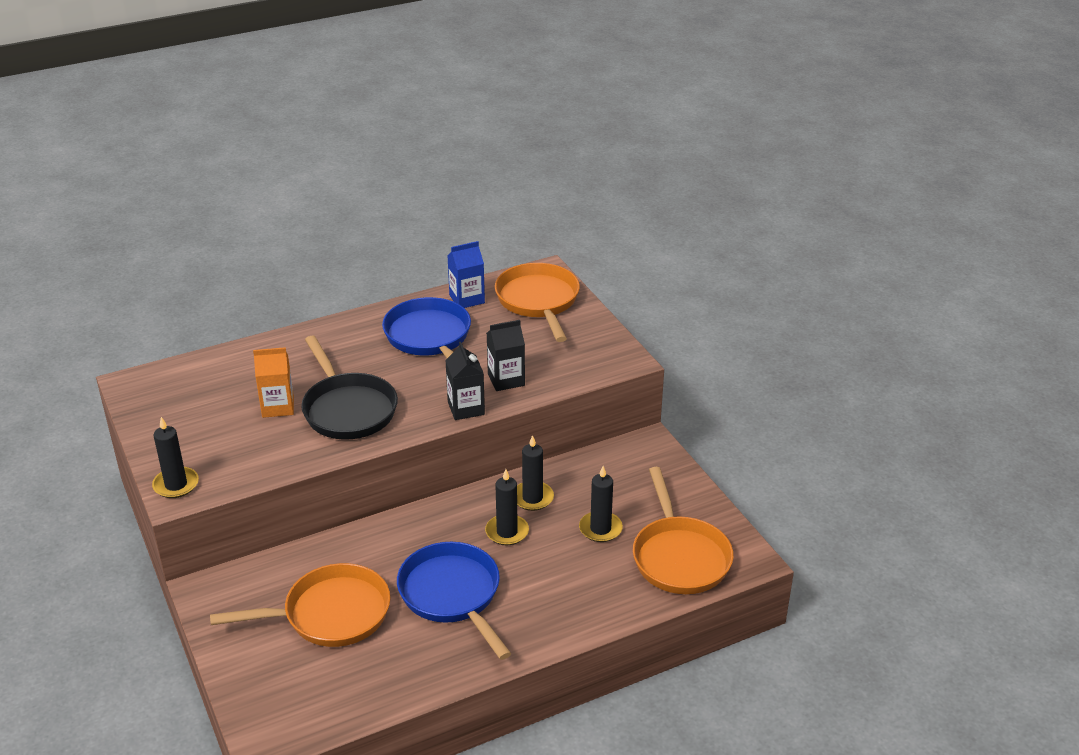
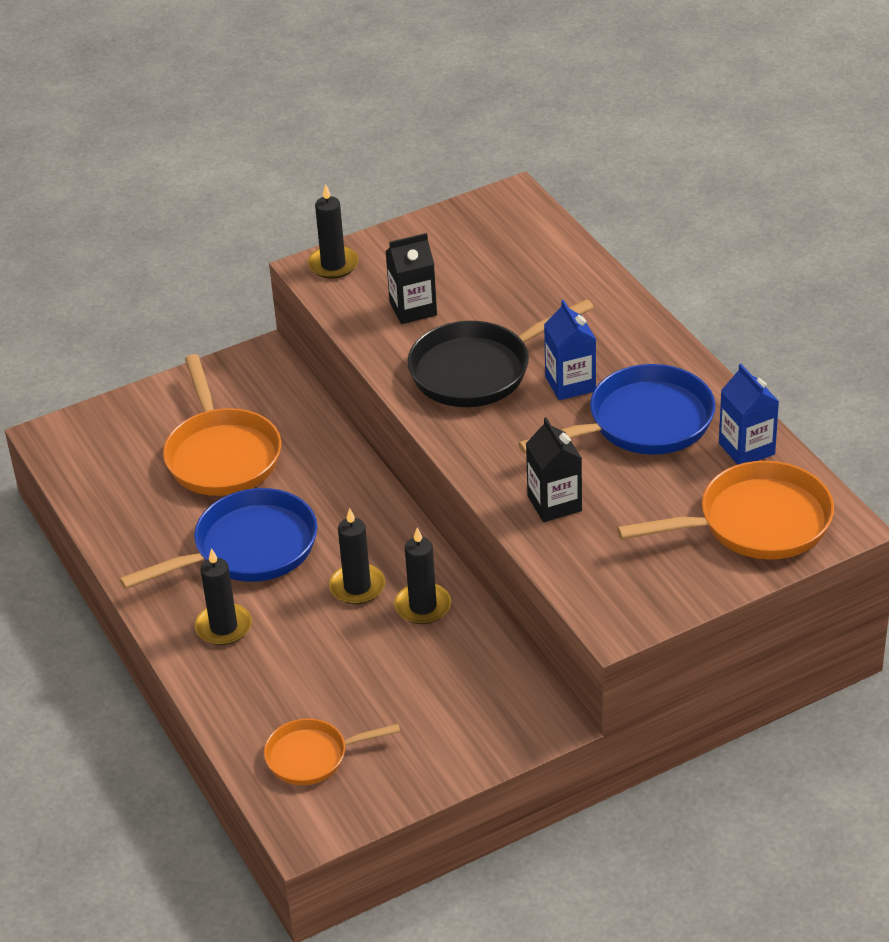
camera: 90 degrees right, 5 degrees up
orange carton [253,347,294,418] -> none
black carton [445,342,485,420] -> black carton moved to [385,233,437,324]
black candle [579,466,623,542] -> black candle moved to [195,548,252,645]
orange pan [633,467,734,594] -> orange pan [264,719,400,785], size x0.60
none -> blue carton [544,300,596,400]

